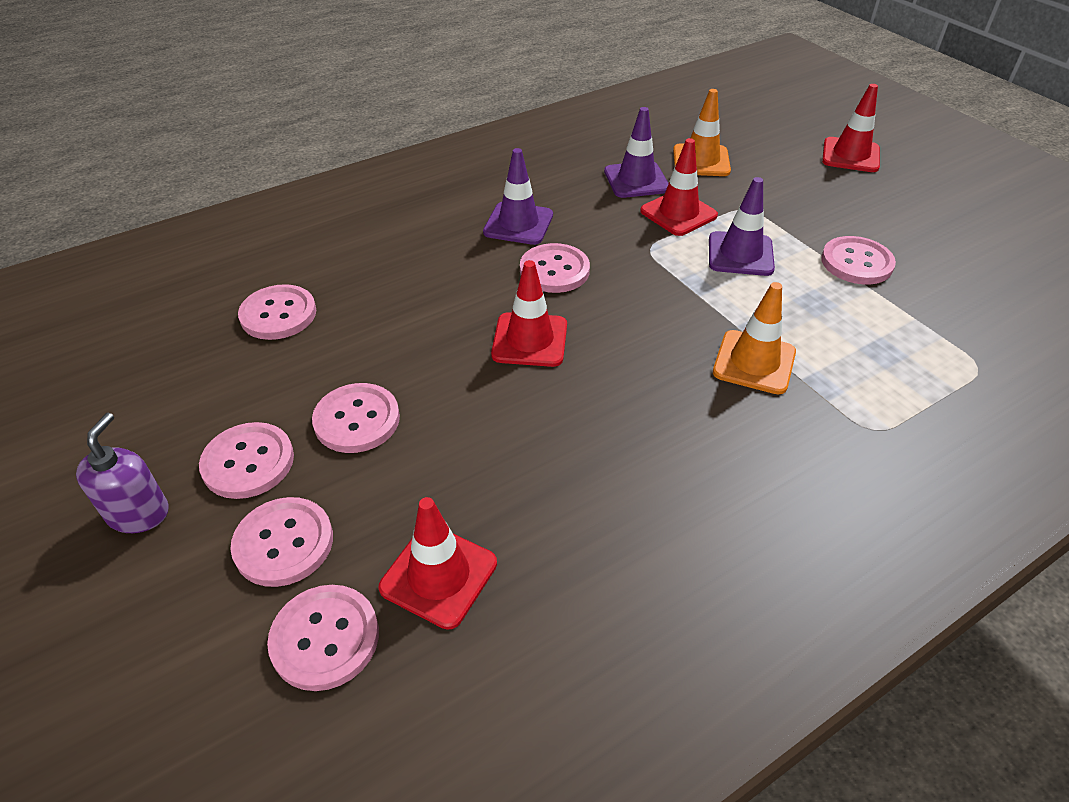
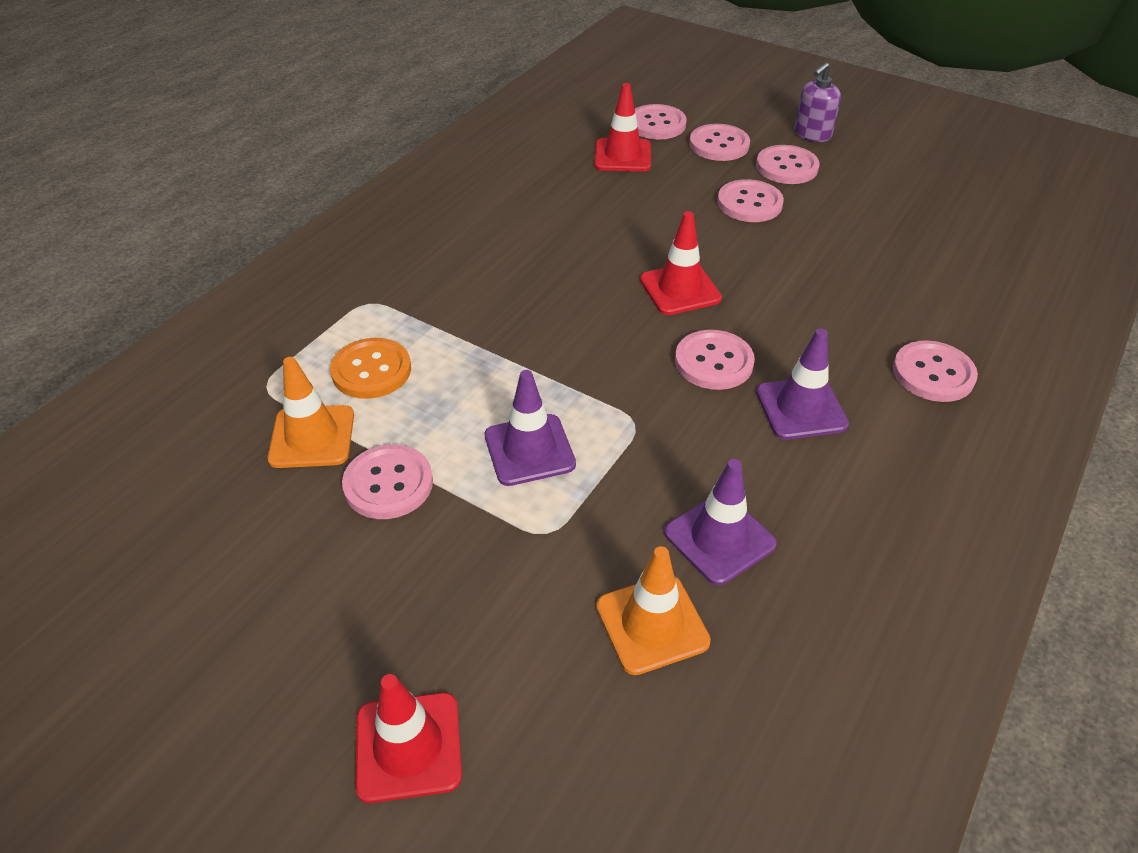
camera: 155 degrees right, 0 degrees up
purple soap dispenser [76,413,169,533] -> purple soap dispenser turned 60 degrees clockwise [795,62,841,142]
pink button [238,284,316,340] -> pink button moved to [893,340,978,402]
red traffic cone [640,138,718,236] -> none
orange traffic cone [713,282,796,395] -> orange traffic cone moved to [268,357,354,468]
none -> orange button [330,338,411,399]

